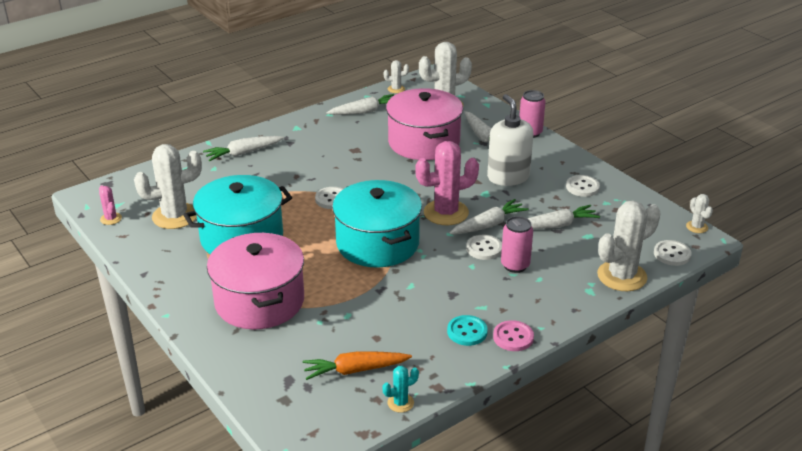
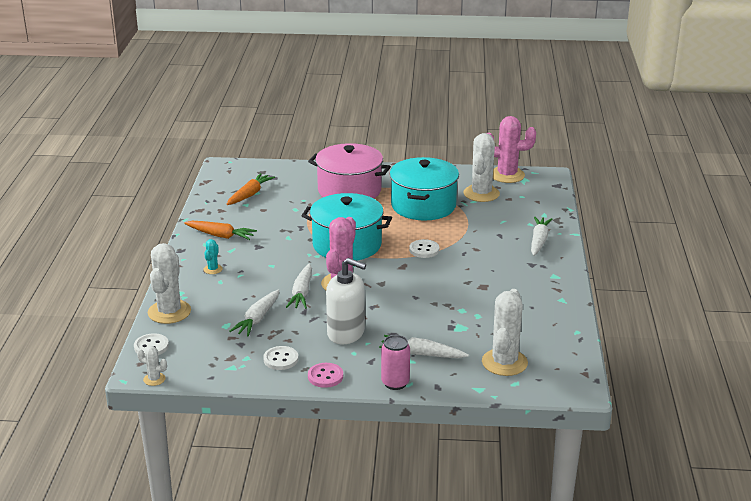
camera: 130 degrees right, 5 degrees down
pink cactus [99,185,122,225] -> pink cactus [486,116,536,183], size x2.14
white carrot [326,94,394,115] -> none
turquoise cactus [382,366,419,413] -> turquoise cactus moved to [204,239,223,274]
white cactus [383,60,409,93] -> none
pink pot [386,88,463,160] -> none
turquoise button [447,315,488,346] -> orange carrot [184,221,257,240]
white button [466,235,502,260] -> none
pink button [493,320,534,351] -> pink button moved to [308,363,343,388]
pink can [501,216,533,273] -> none

